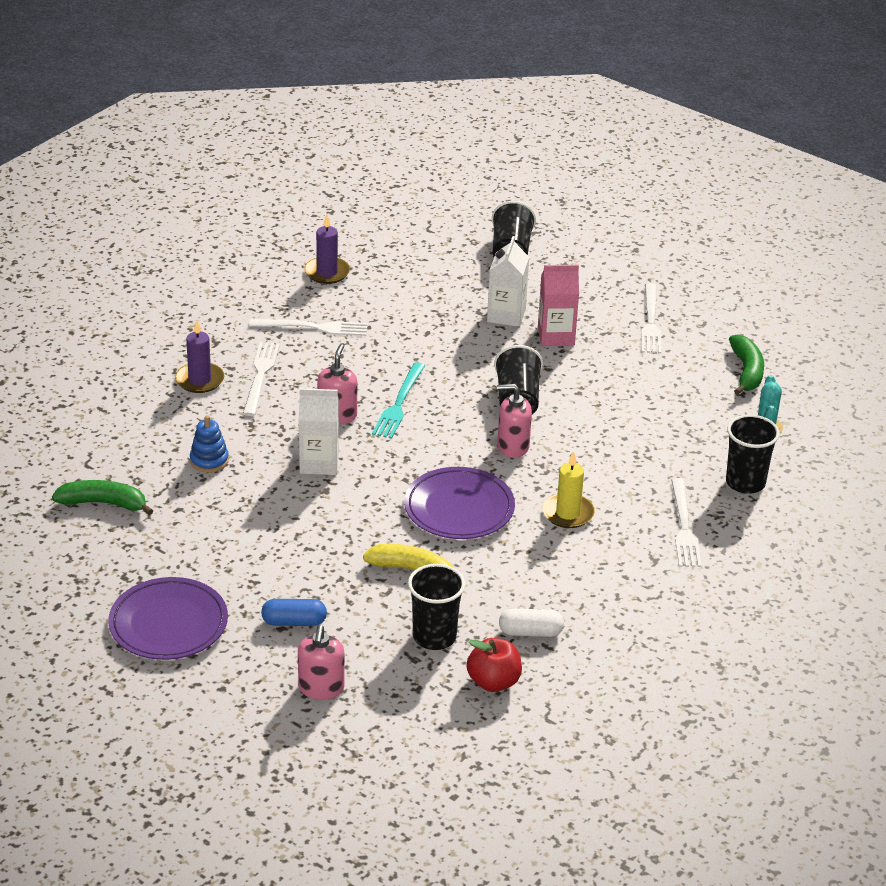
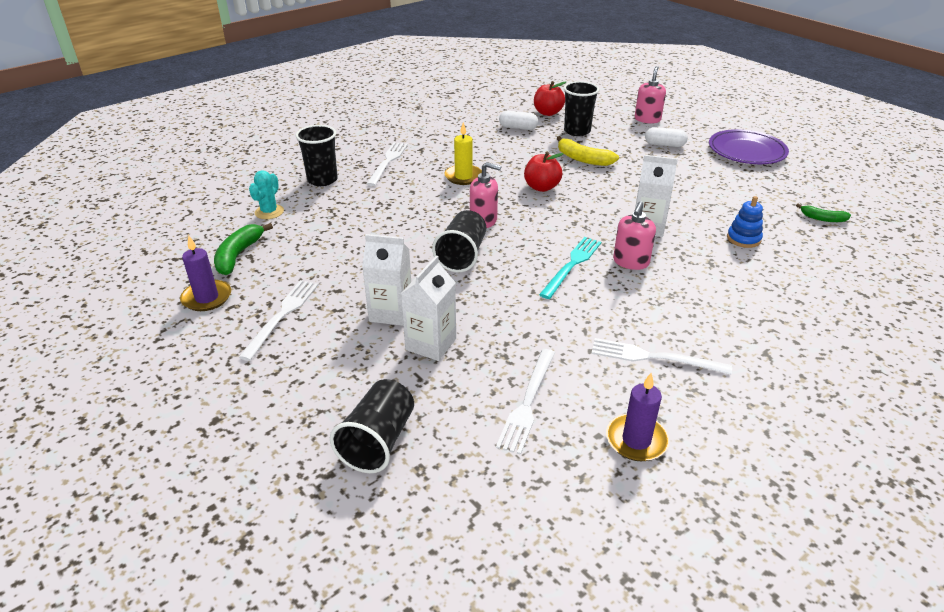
camera: 165 degrees left, 0 degrees up
green banana [52,480,153,515] -> green banana [796,204,851,222], size x0.62
purple candle [175,320,224,393] -> purple candle moved to [180,235,231,311]
white fork [243,342,280,416] -> white fork moved to [496,349,555,455]
blue capsule [261,599,327,626] -> white capsule [645,127,688,147]
purple plate [404,467,515,539] -> red apple [524,152,563,192]
pink carton [538,265,579,346] -> white carton [362,234,411,326]

